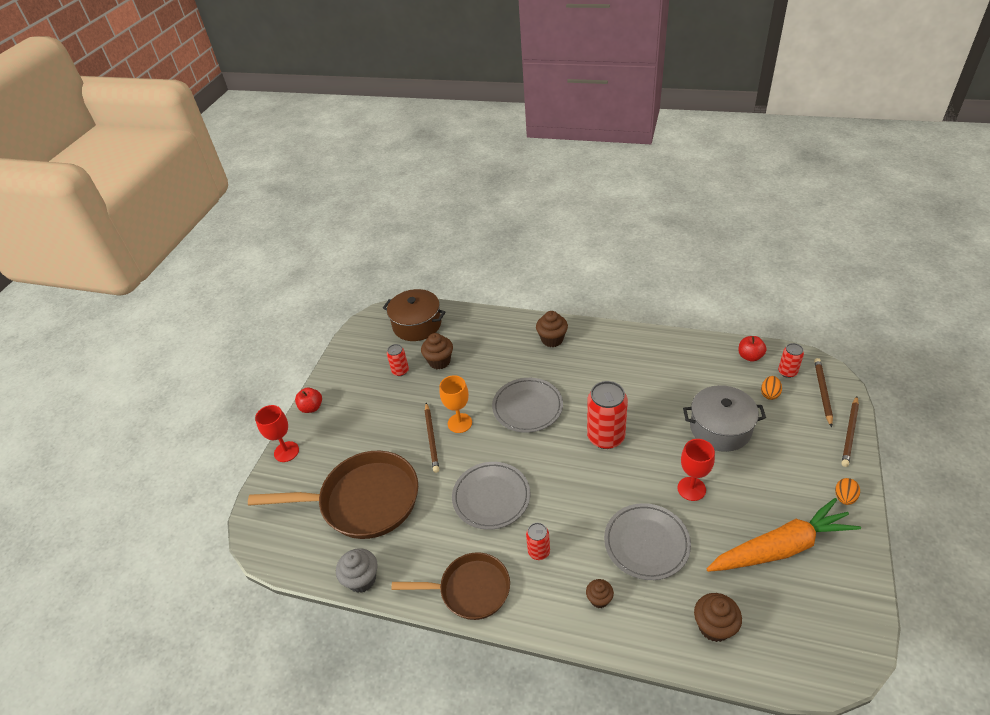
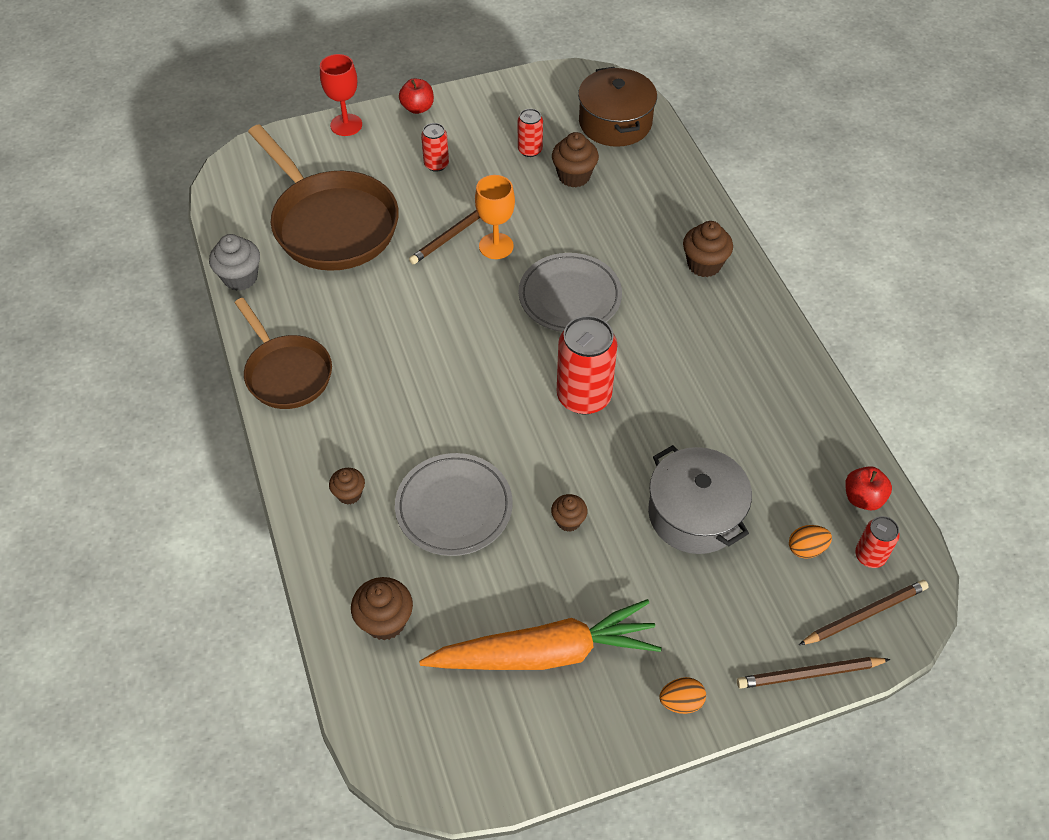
camera: 50 degrees right, 10 degrees up
grey plate [452,462,530,530] -> none
red can [526,523,550,560] -> red can moved to [421,123,449,172]
red goblet [677,439,715,501] -> brown cupcake [551,494,588,532]
orange carrot [706,498,861,572] -> orange carrot turned 45 degrees counterclockwise [419,599,662,670]

